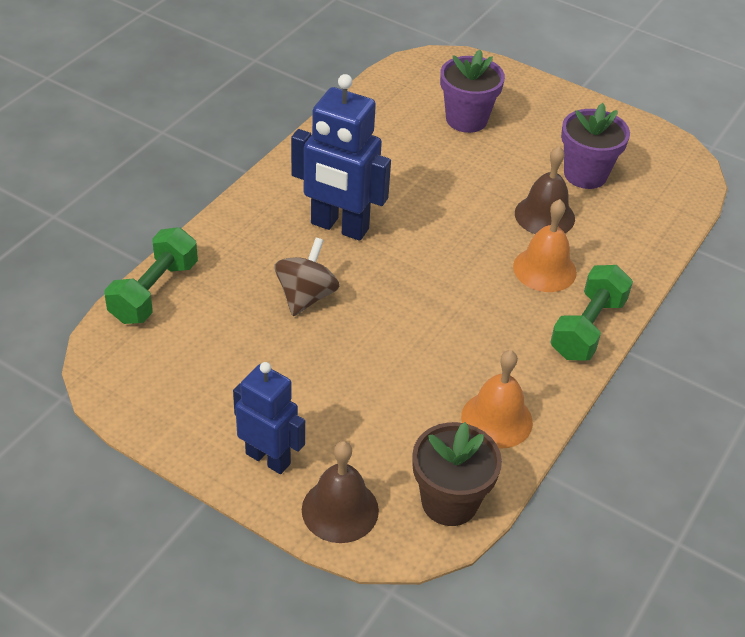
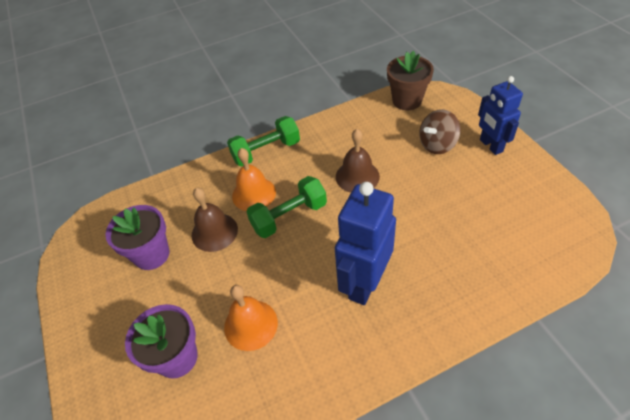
camera: 140 degrees left, 5 degrees up
green dumbbell [104,227,198,324] -> green dumbbell moved to [246,176,327,238]
brown spinning top [274,238,339,316] -> brown spinning top moved to [419,109,461,154]
blue robot [291,74,391,241] -> blue robot turned 120 degrees counterclockwise [335,182,396,305]
brown bell [302,441,379,543] -> brown bell moved to [336,129,380,193]
orange bell [461,350,533,449] -> orange bell moved to [224,285,278,351]

